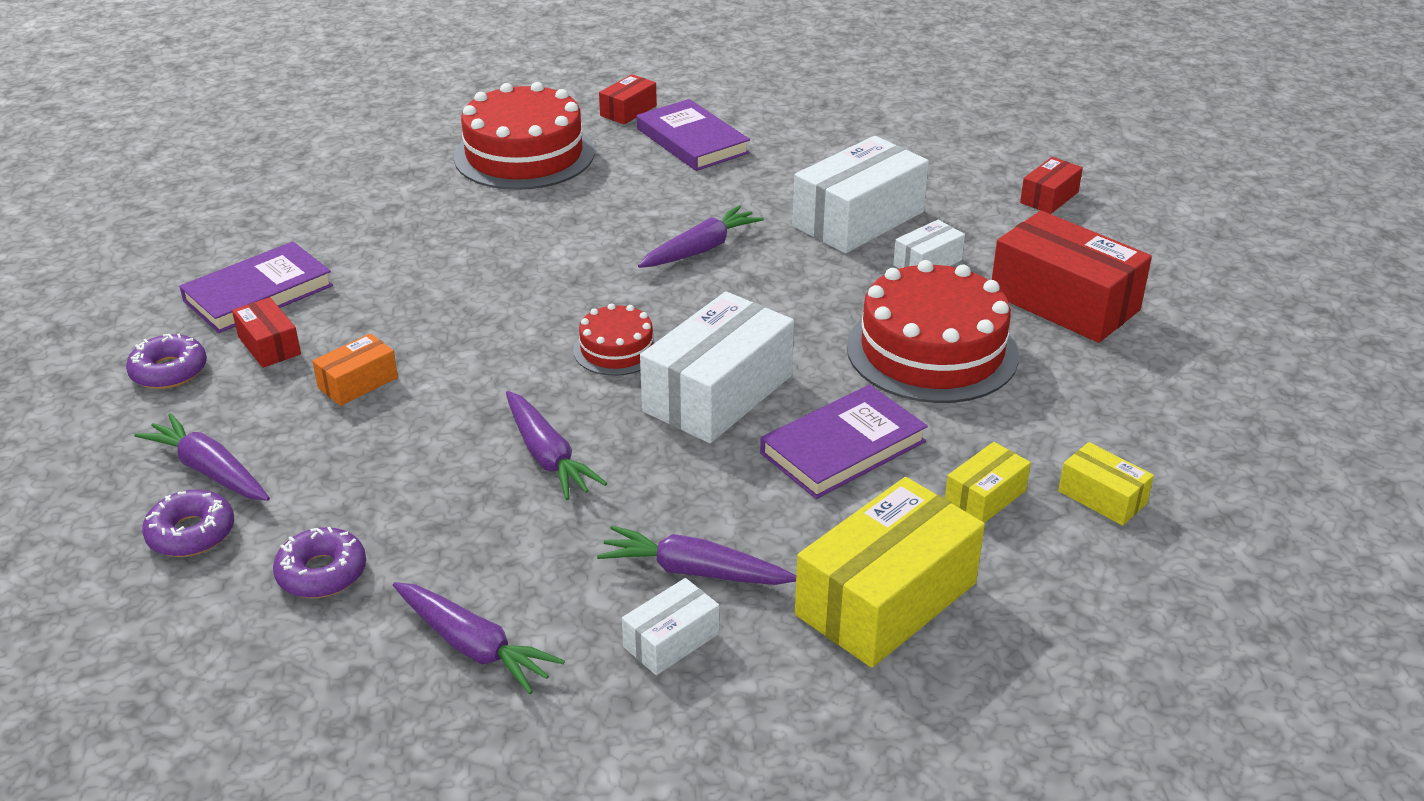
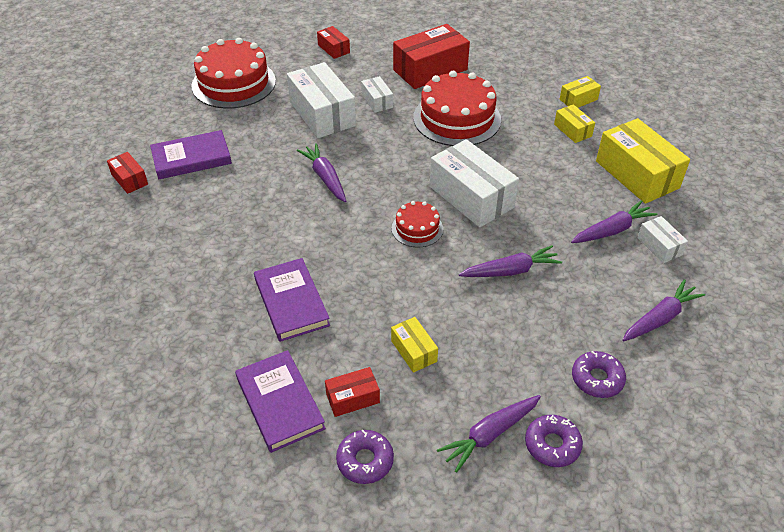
camera: 75 degrees left, 10 degrees up
orange box [312,333,398,406] -> yellow box [391,317,438,373]
red cake [454,82,594,190] -> red cake moved to [191,38,276,109]
purple carrot [597,525,796,585] -> purple carrot turned 150 degrees counterclockwise [571,200,657,243]
purple book [760,384,928,499] -> purple book moved to [254,258,330,342]

